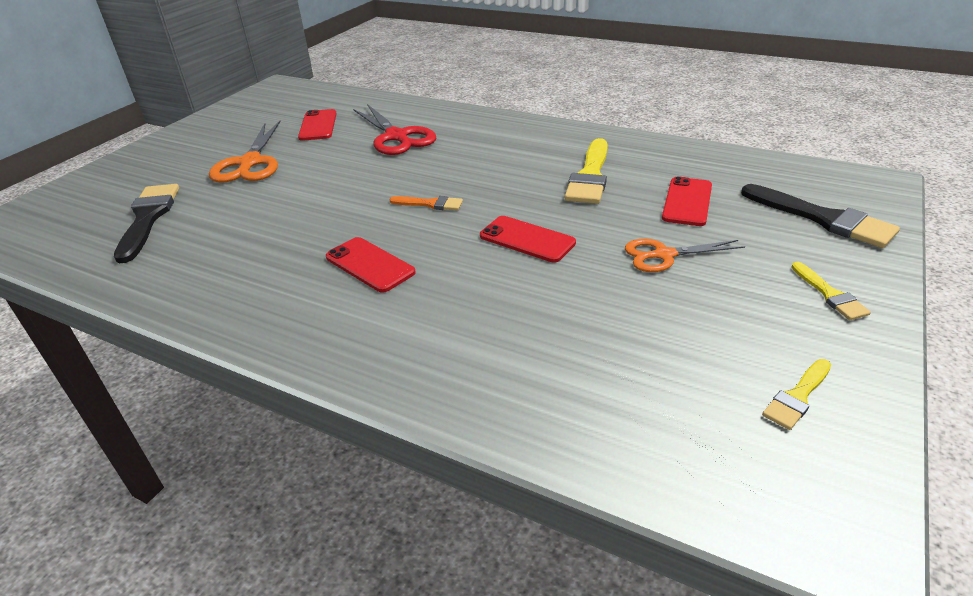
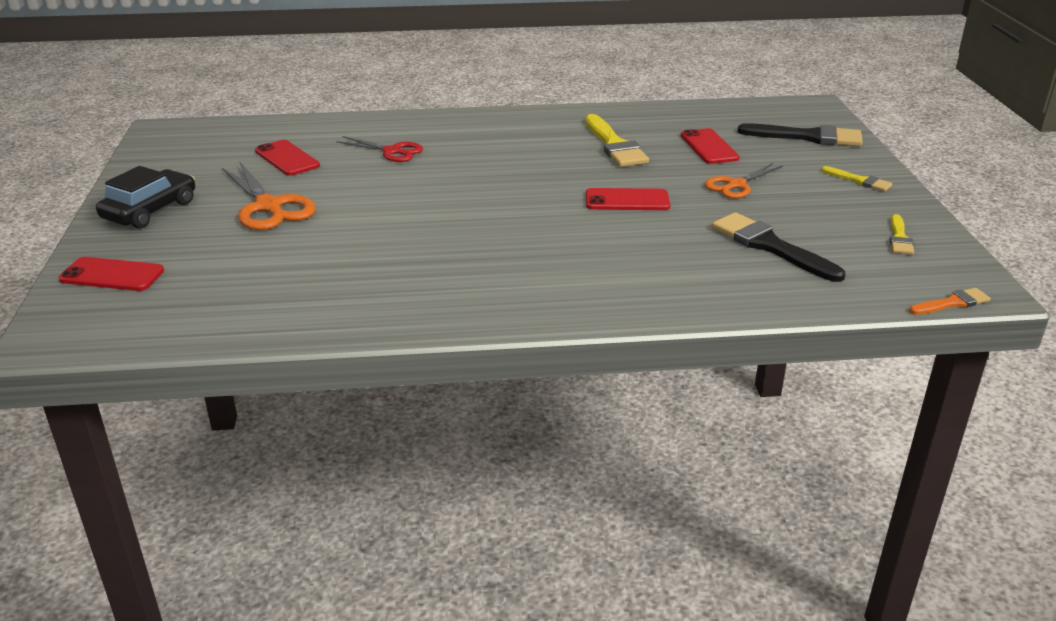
camera: 35 degrees left, 5 degrees down
black brush [114,184,179,263] -> black brush moved to [712,212,845,282]
red phone [326,237,416,293] -> red phone moved to [59,257,164,291]
red scissors [353,104,436,155] -> red scissors [336,136,423,162], size x0.64
orange brush [389,196,463,211] -> orange brush moved to [909,288,991,315]
none -> black car [96,166,195,228]

